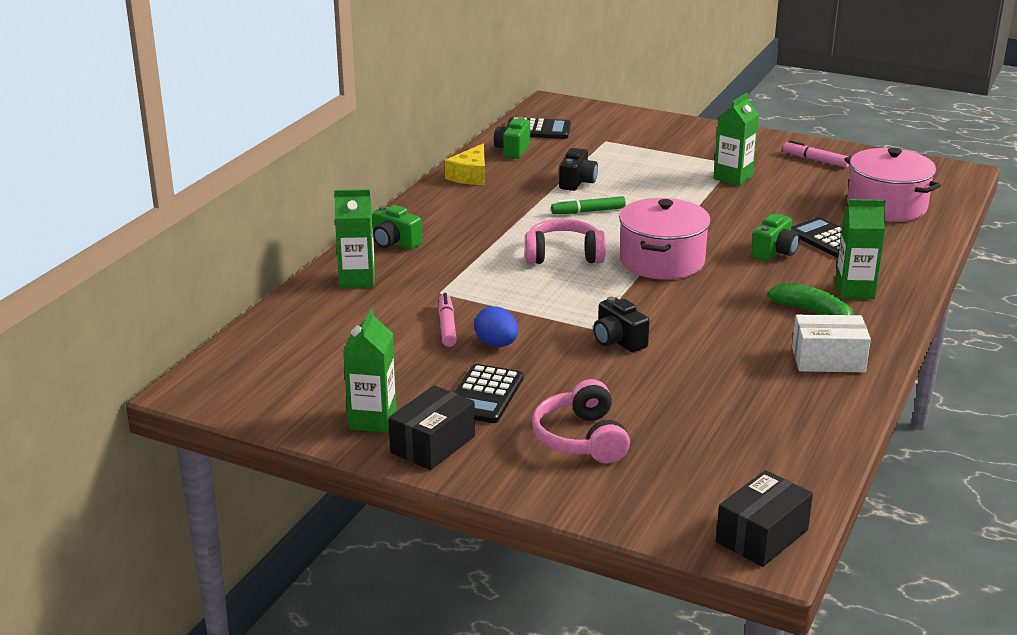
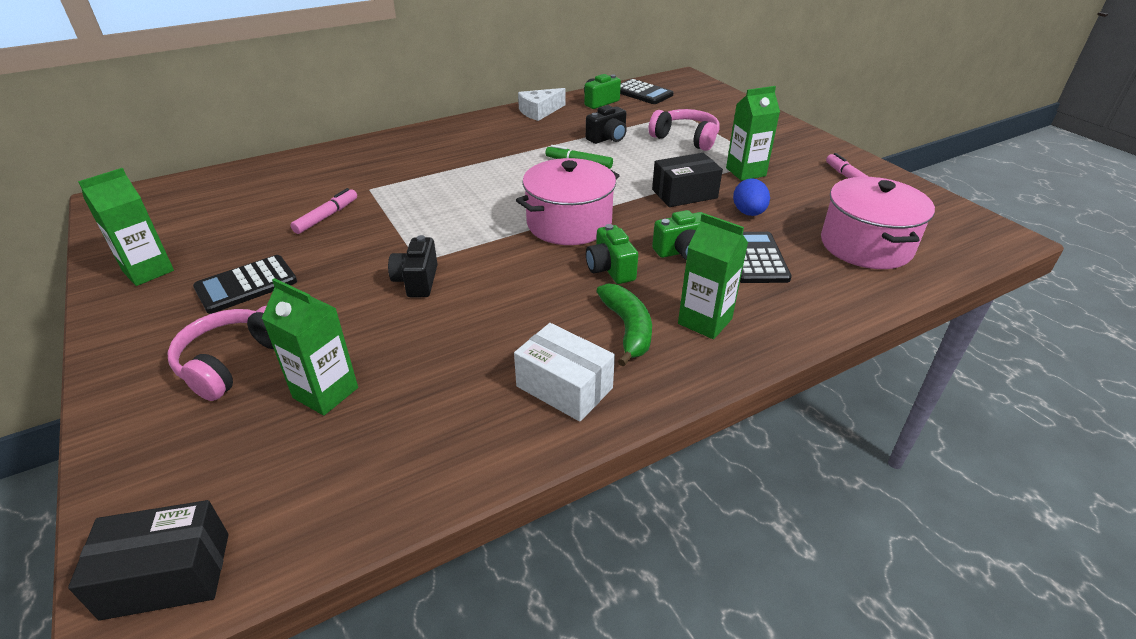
camera: 35 degrees right, 10 degrees up
green carton [334,189,375,288] -> green carton moved to [262,278,358,416]
green camera [372,205,422,250] -> green camera moved to [586,224,638,284]
black box [388,385,475,470] -> black box moved to [652,153,723,207]
yellow cheese [445,143,485,185] -> white cheese [518,88,566,121]
blue egg [474,306,519,347] -> blue egg moved to [733,178,770,216]
pink headphones [525,219,606,264] -> pink headphones moved to [648,109,720,151]

